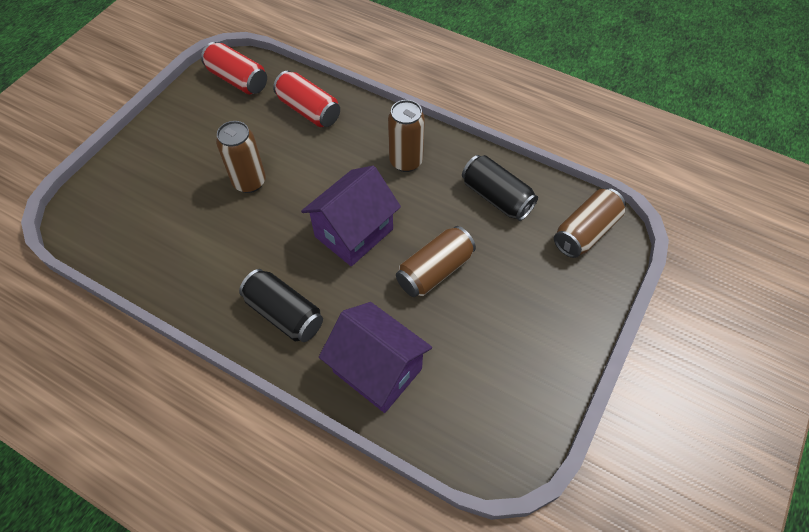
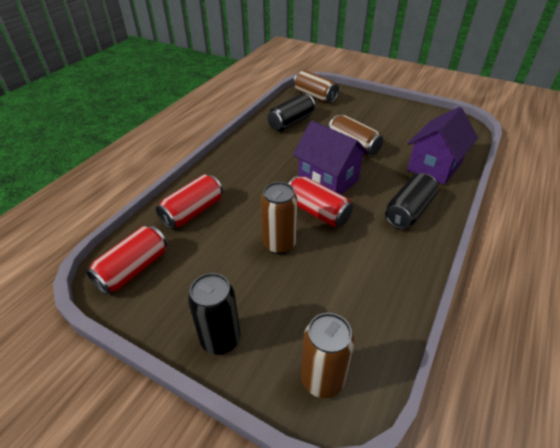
camera: 90 degrees left, 15 degrees down
brown can [388,100,425,172] -> brown can moved to [301,313,354,398]
none -> black can [188,273,240,355]
none -> red can [288,176,353,227]

